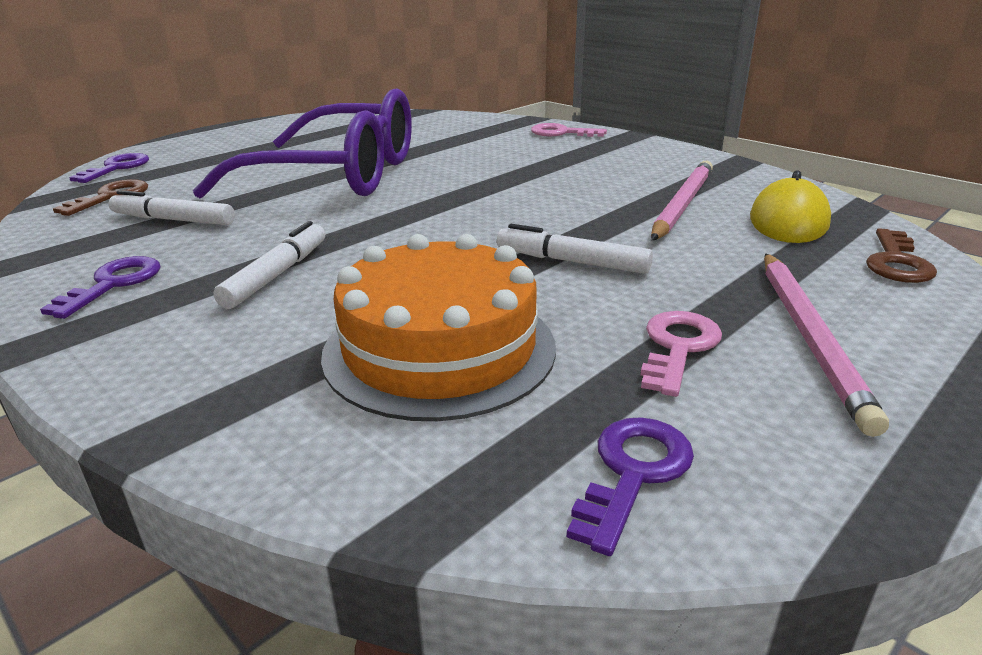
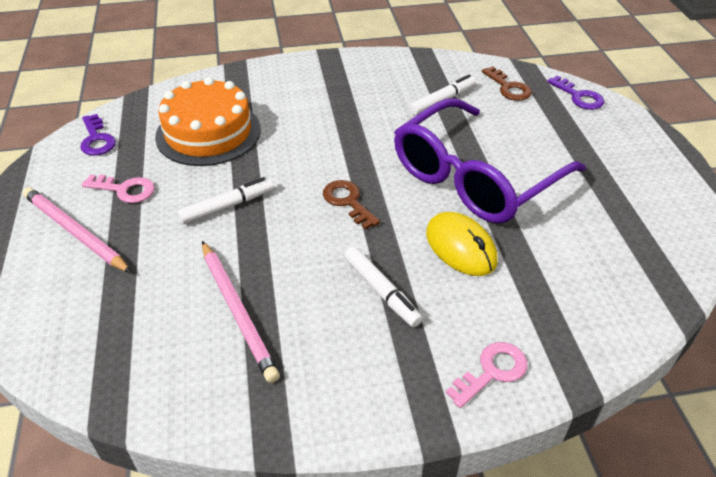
camera: 125 degrees right, 15 degrees up
purple key [40,256,161,319] -> none
white marker [213,221,325,309] -> white marker moved to [345,247,423,327]
pink key [640,311,722,397] -> pink key turned 45 degrees counterclockwise [82,175,155,203]
yellow mouse [750,170,831,243] -> yellow mouse moved to [426,212,498,276]
brown key [866,228,937,283] -> brown key moved to [323,180,380,229]

